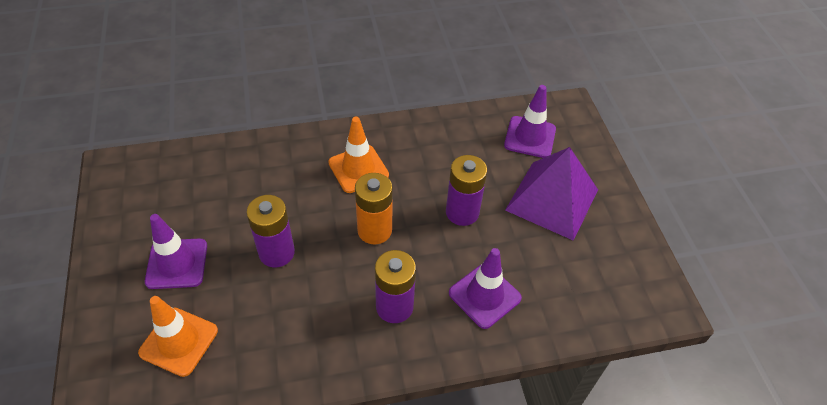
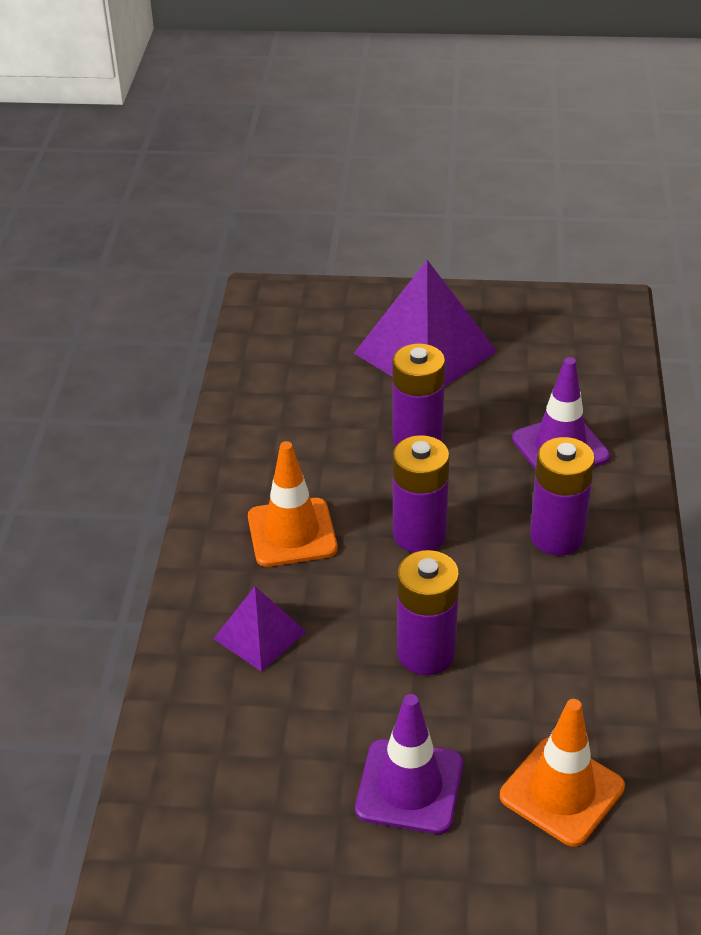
camera: 70 degrees left, 10 degrees down
orange battery [355,173,393,244] -> purple battery [393,435,450,553]
purple traffic cone [504,85,556,158] -> none
none -> purple pyramid [213,587,306,672]

